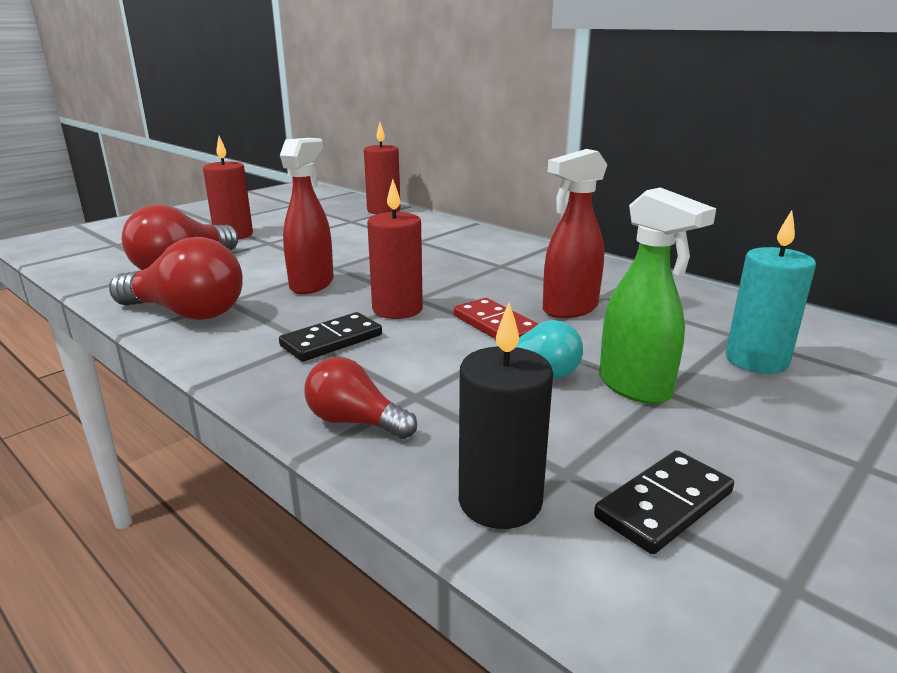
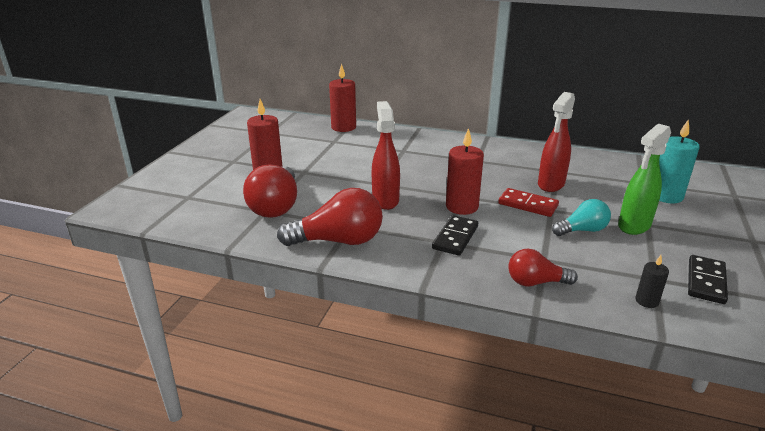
camera: 25 degrees left, 5 degrees up
black candle [459,303,553,529] -> black candle [635,255,669,308], size x0.53
green spray bottle [599,187,716,404] -> green spray bottle turned 105 degrees clockwise [618,124,671,235]

